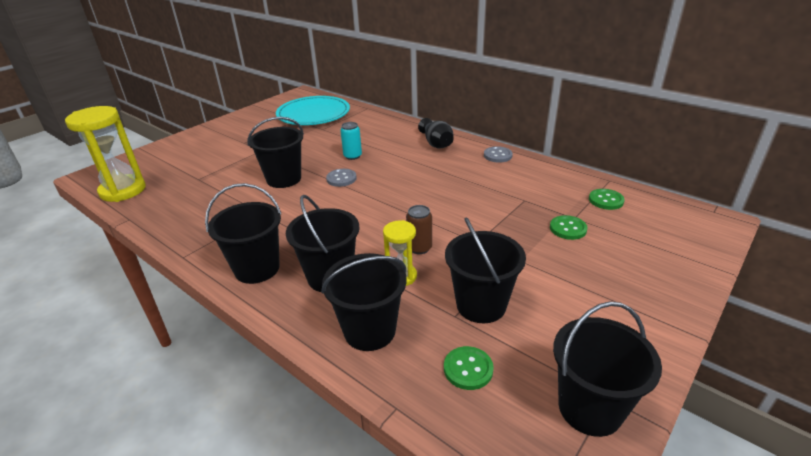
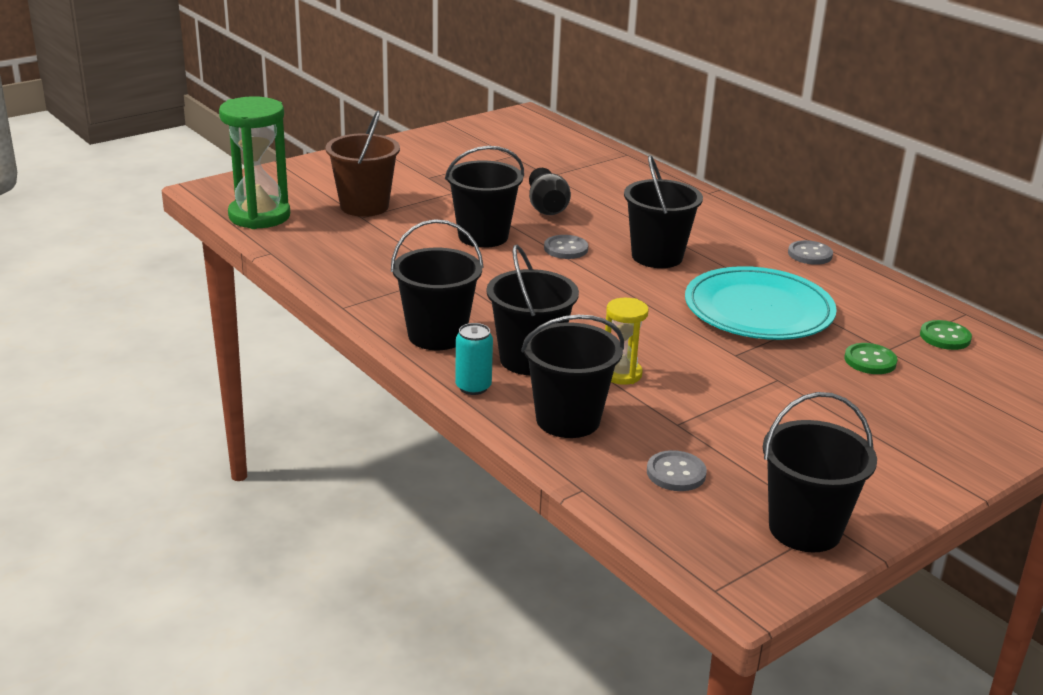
camera: 10 degrees right, 5 degrees down
yellow hourglass [65,106,146,202] -> green hourglass [219,96,290,229]
turquoise plate [276,96,350,125] -> turquoise plate moved to [685,266,837,340]
turquoise can [340,122,362,160] -> turquoise can moved to [455,323,493,395]
brown can [406,205,432,254] -> none
black vase [418,118,454,149] -> black vase moved to [529,168,571,215]
green button [444,346,494,390] -> grey button [647,450,707,491]
black bucket [445,217,526,323] -> black bucket moved to [624,155,703,268]
none -> brown bucket [326,111,400,217]

